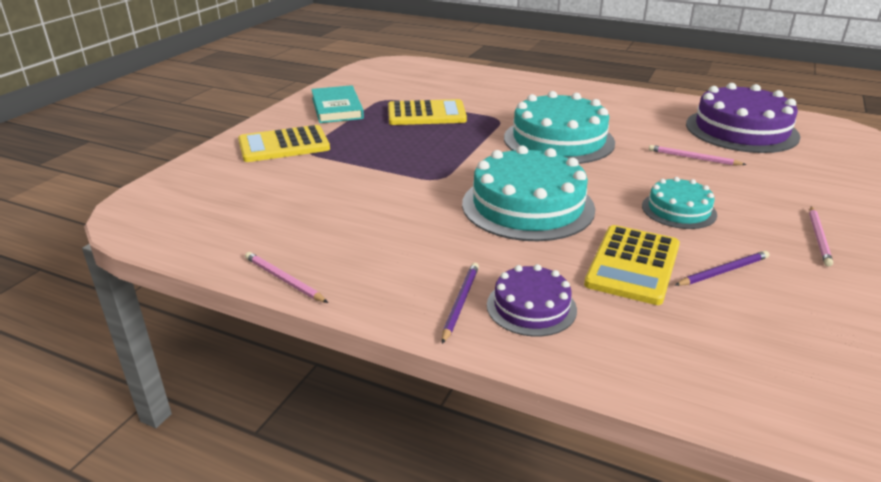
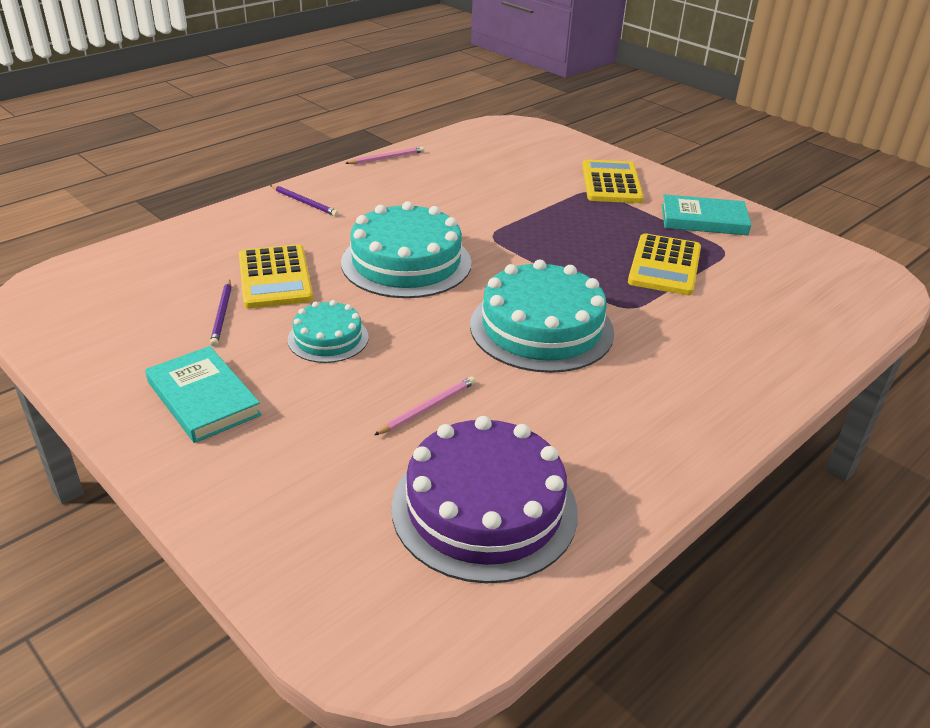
camera: 110 degrees right, 5 degrees up
purple cake [487,264,577,336] -> none
yellow calculator [584,225,680,305] -> yellow calculator turned 150 degrees counterclockwise [239,244,313,308]
pink pencil [809,206,833,267] -> turquoise book [145,346,262,443]

